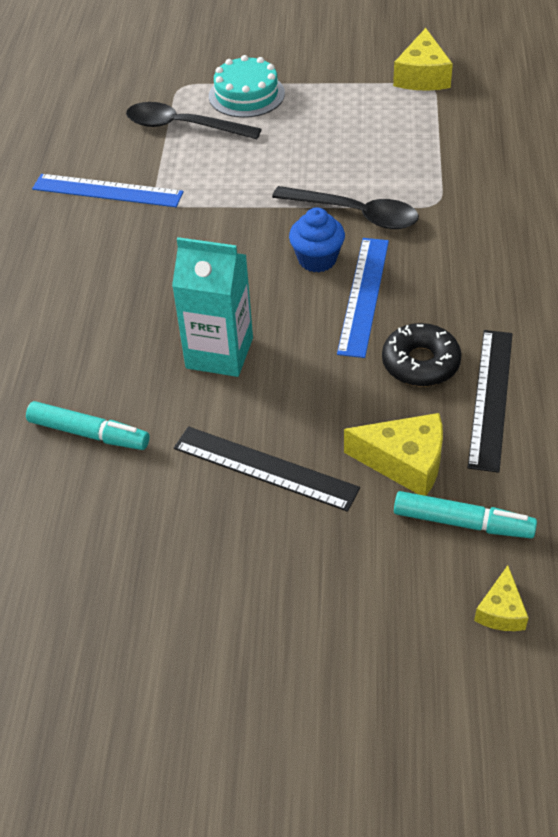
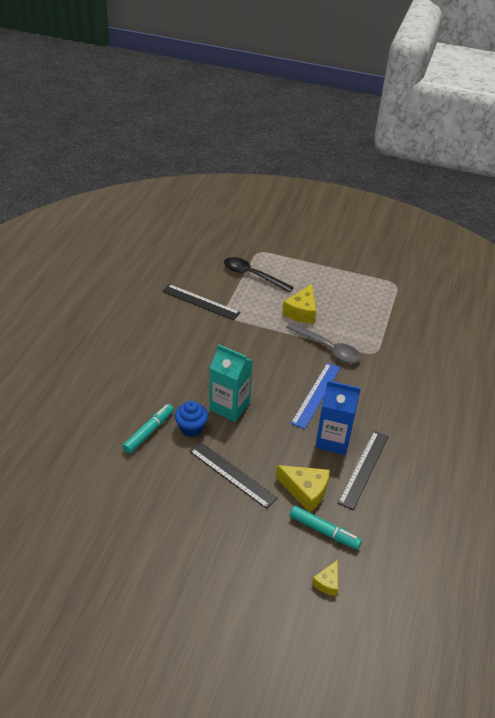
camera: 10 degrees right, 5 degrees down
turquoise marker [26,401,150,450] -> turquoise marker turned 90 degrees counterclockwise [122,404,174,454]
blue ruler [32,174,184,207] -> black ruler [162,284,241,320]
turquoise cake [209,55,285,118] -> none
black spoon [272,186,419,229] -> grey spoon [286,322,361,363]
blue cupcake [289,207,345,272] -> blue cupcake moved to [175,401,208,437]
black donut [382,323,461,387] -> blue carton [315,380,361,455]
yellow cheese [393,28,453,91] -> yellow cheese moved to [282,284,316,324]

